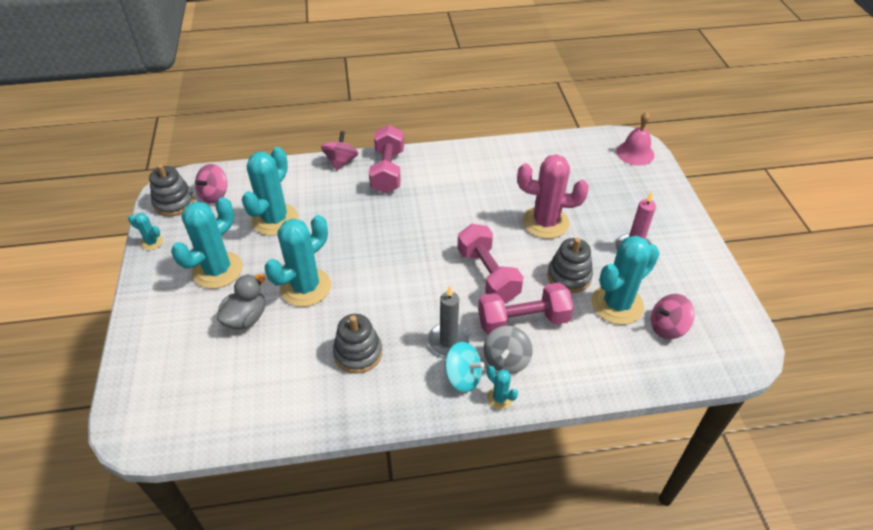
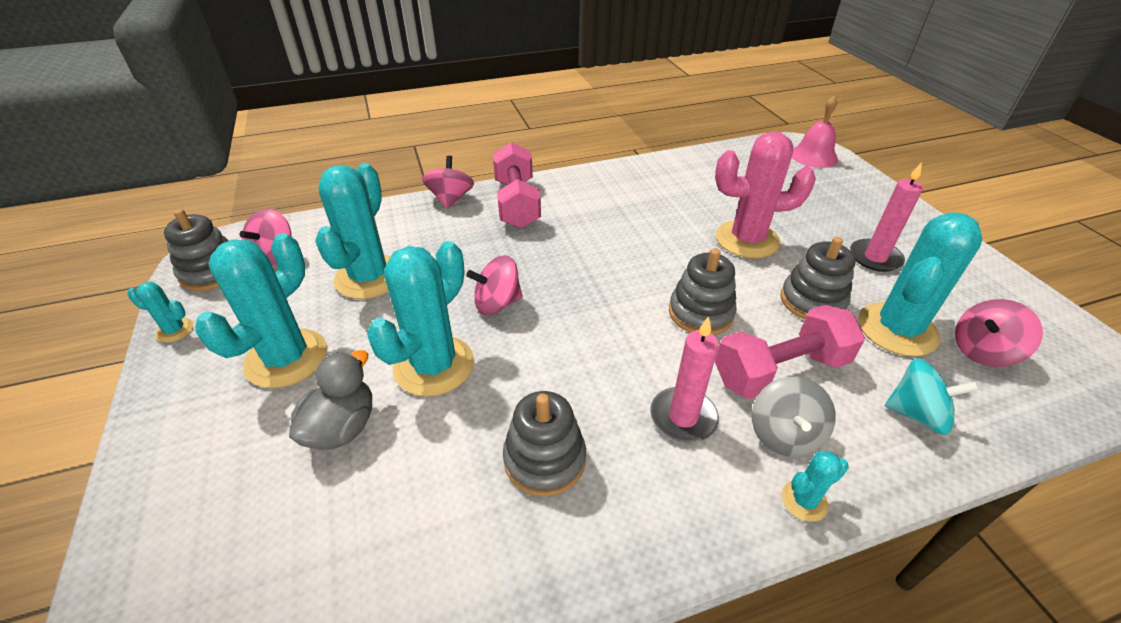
camera: 10 degrees left, 5 degrees down
grey candle [428,286,470,356] -> pink candle [650,316,719,442]
turquoise spinning top [445,342,485,392] -> turquoise spinning top moved to [885,358,979,435]
pink dumbbell [457,224,523,302] -> grey stacking toy [669,248,737,335]
turquoise cactus [487,366,518,410] -> turquoise cactus turned 60 degrees counterclockwise [782,451,849,522]
none -> pink spinning top [466,255,523,315]

